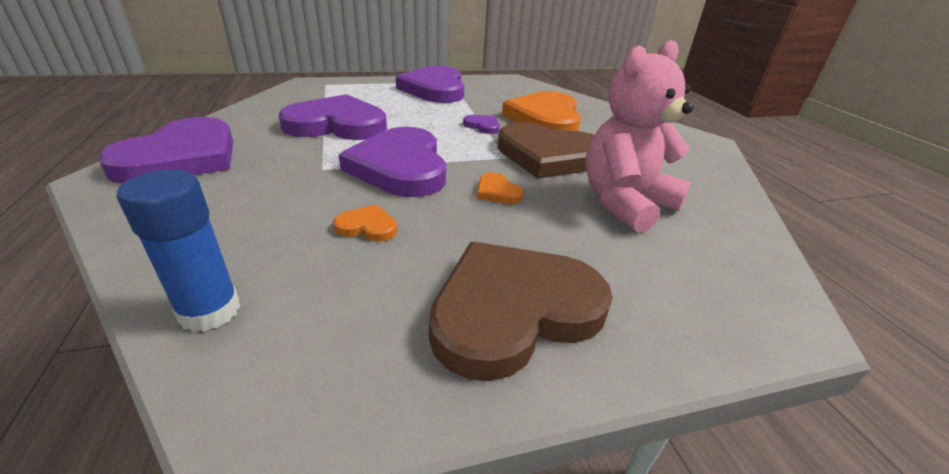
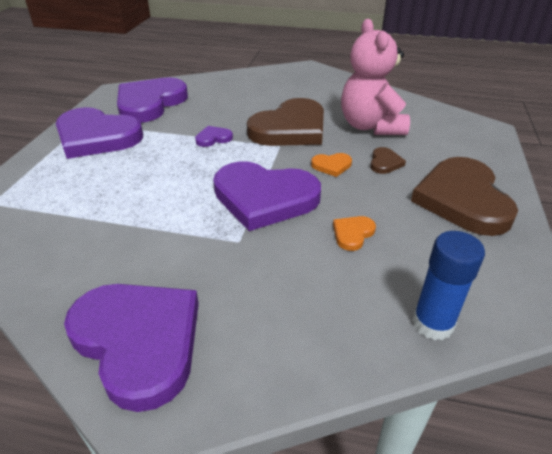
camera: 60 degrees left, 5 degrees up
purple heart [278,94,387,140] -> purple heart moved to [117,77,188,123]
orange heart [502,91,581,131] -> none
none -> brown heart [370,147,406,174]

